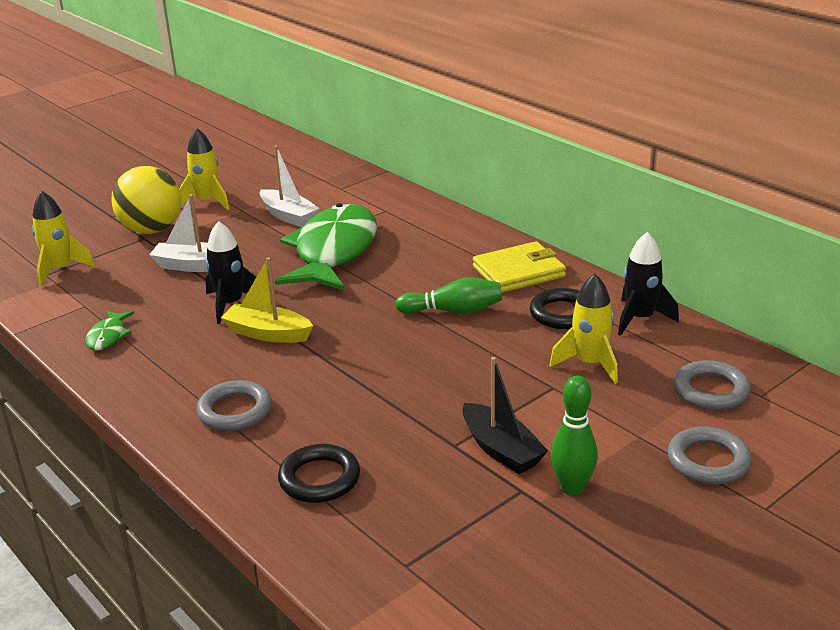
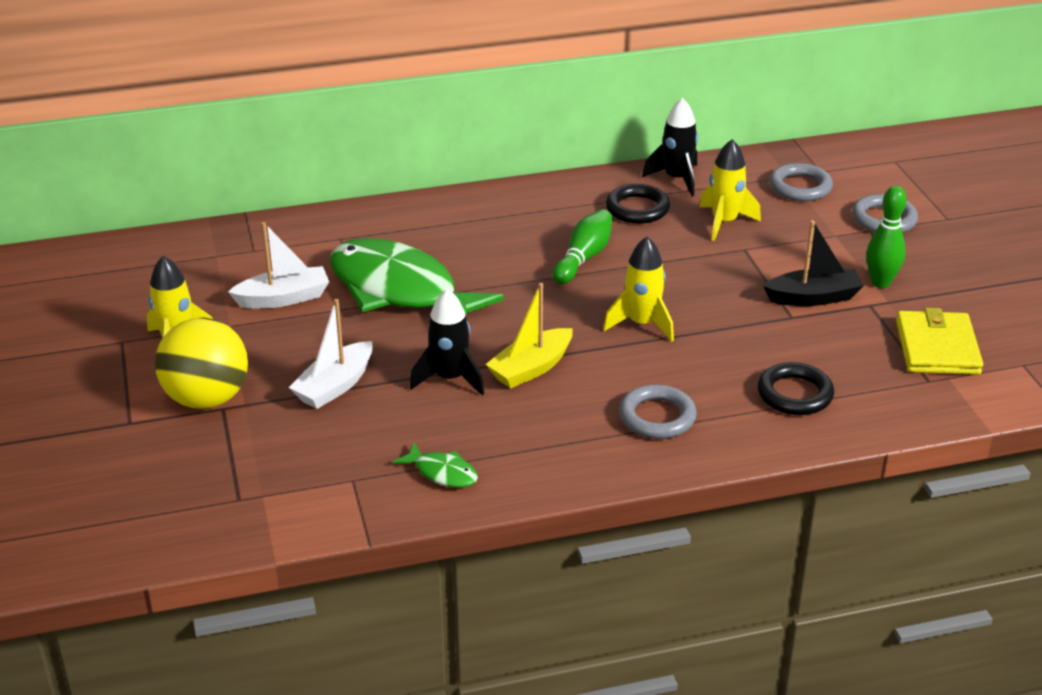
camera: 65 degrees left, 5 degrees up
yellow rocket [32,191,95,287] -> yellow rocket moved to [603,236,674,342]
yellow wallet [473,241,566,293] -> yellow wallet moved to [896,308,983,375]

